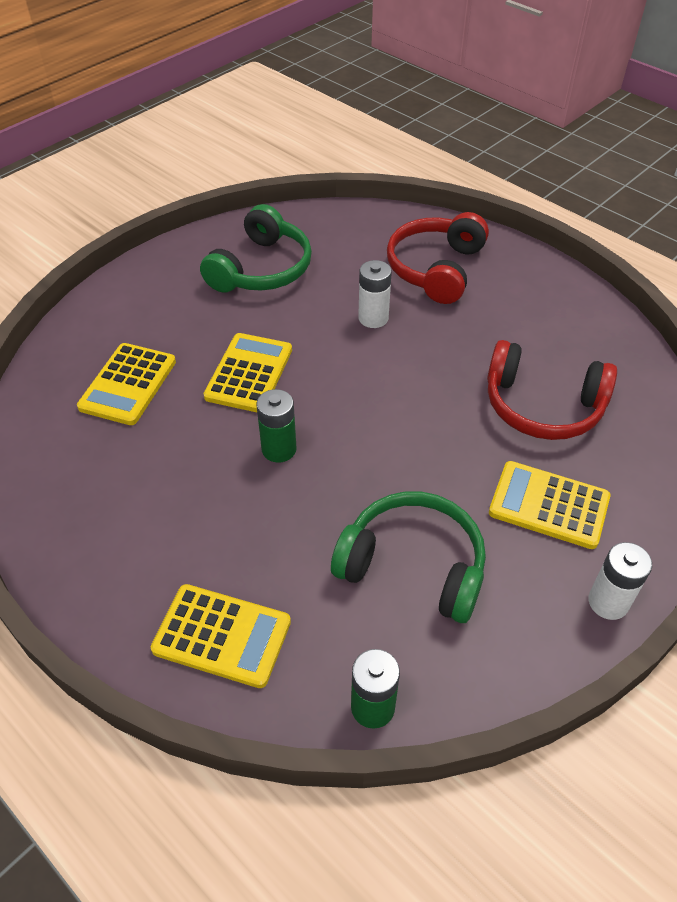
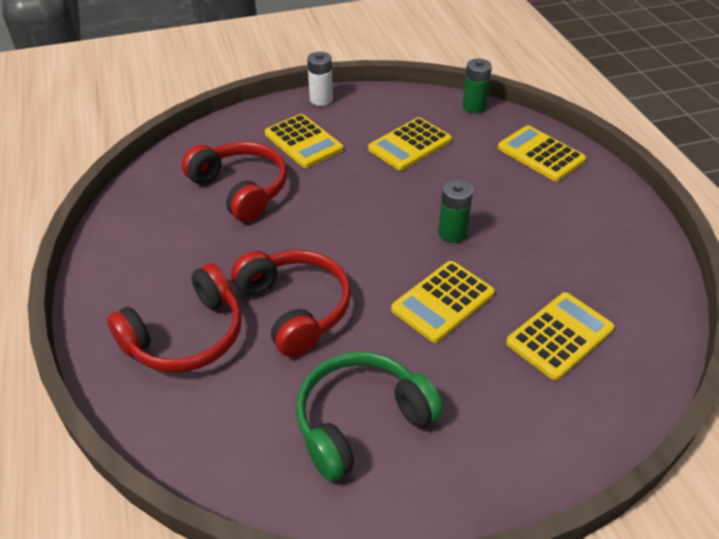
camera: 150 degrees left, 5 degrees down
green headphones [331,491,486,623] -> yellow calculator [368,117,452,171]
white battery [358,260,392,328] -> red headphones [231,250,351,357]

